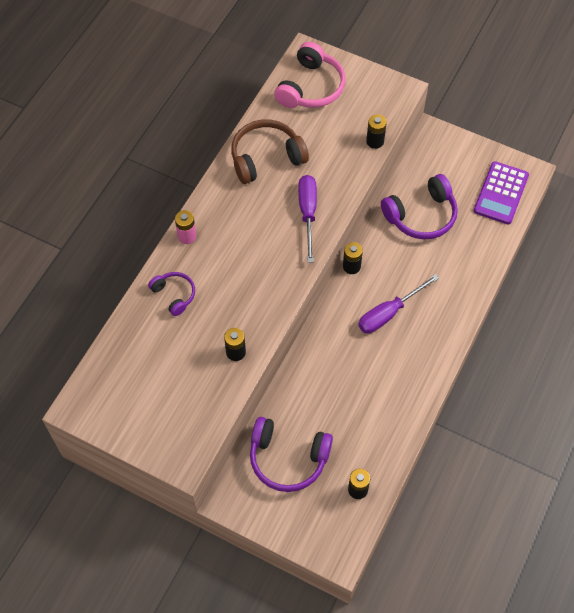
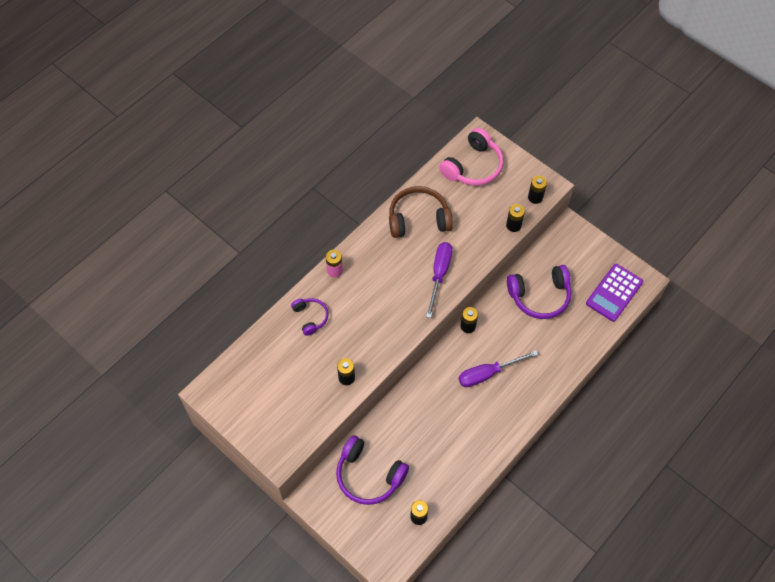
camera: 15 degrees right, 0 degrees up
none -> black battery [528,176,547,204]

